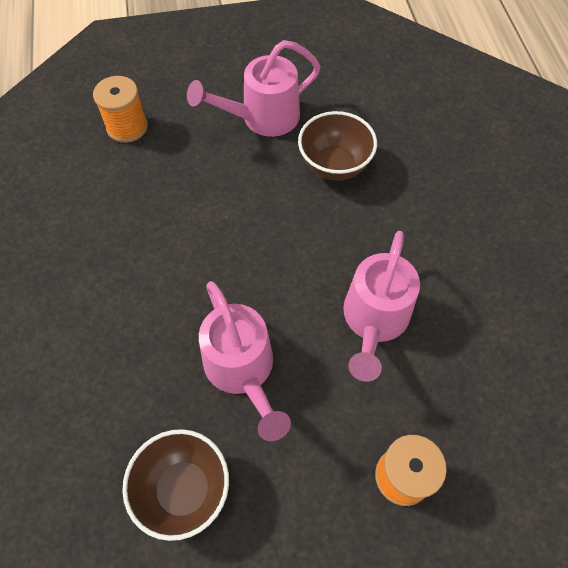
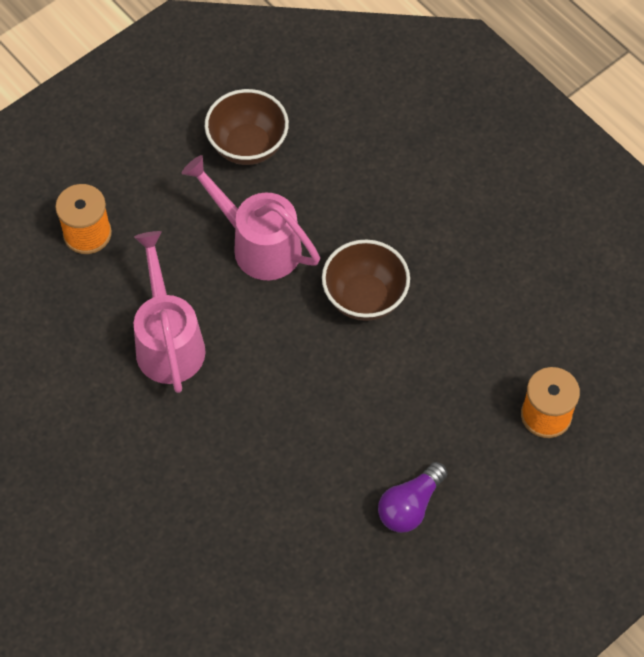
camera: 150 degrees right, 0 degrees up
pink watering can [187,40,321,137] -> purple light bulb [378,462,447,533]
brown bowl [298,111,377,181] -> brown bowl moved to [322,239,410,321]

